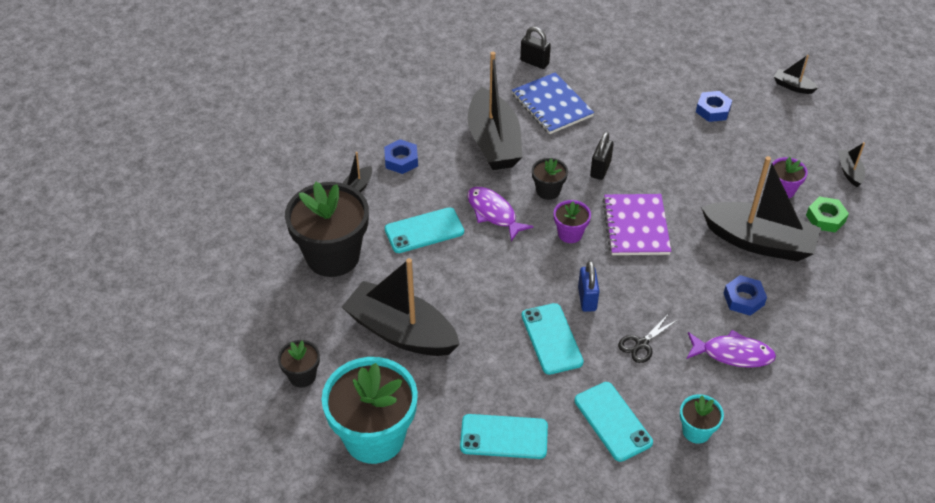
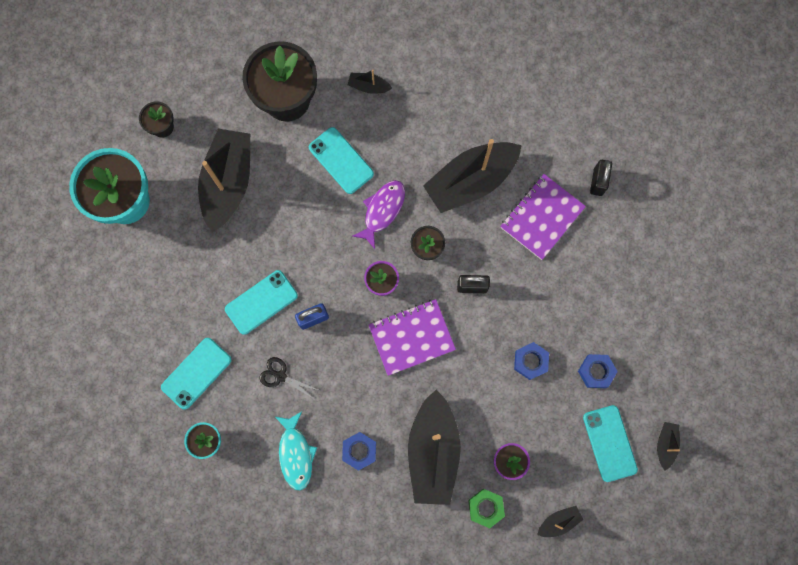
camera: 70 degrees right, 30 degrees up
blue nut [384,139,418,174] -> blue nut moved to [514,342,549,380]
turquoise phone [460,414,548,459] -> turquoise phone moved to [583,405,638,482]
blue notebook [512,72,594,134] -> purple notebook [500,174,586,260]
purple fish [687,330,776,368] -> turquoise fish [274,412,317,491]

